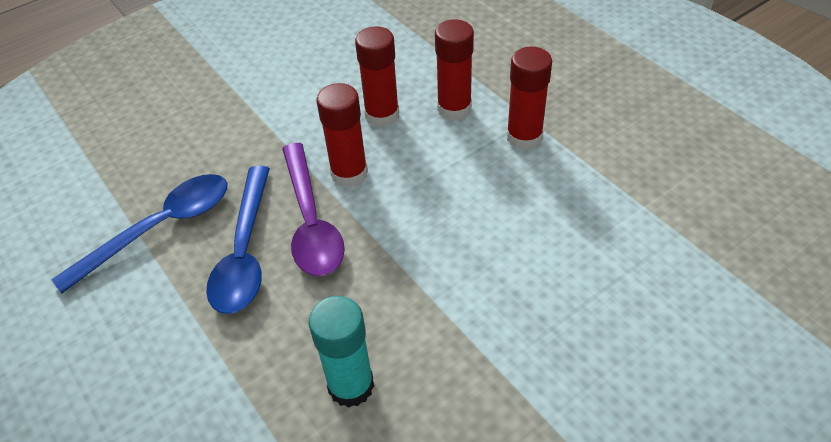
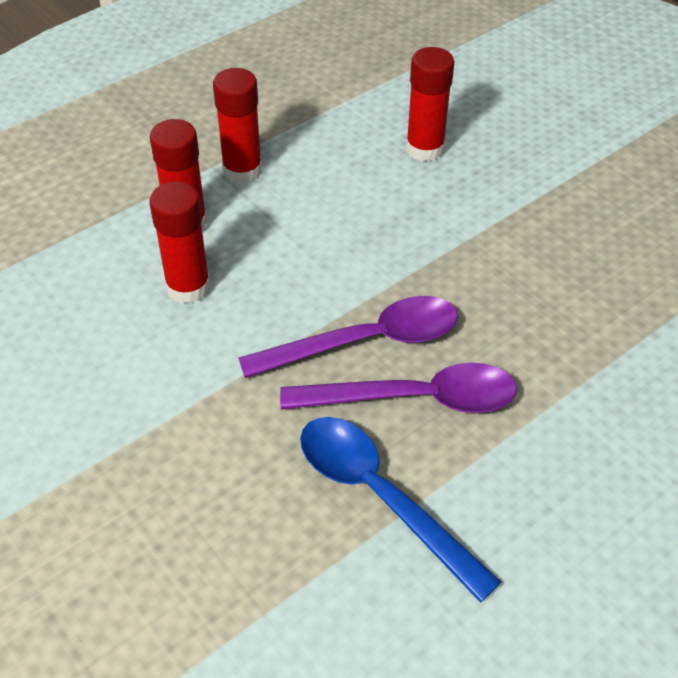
camera: 95 degrees left, 0 degrees up
blue spoon [206,166,270,314] -> purple spoon [280,363,517,413]
turquoise glue stick [309,296,374,408] -> none
red glue stick [316,83,368,187] -> red glue stick moved to [406,47,454,161]

